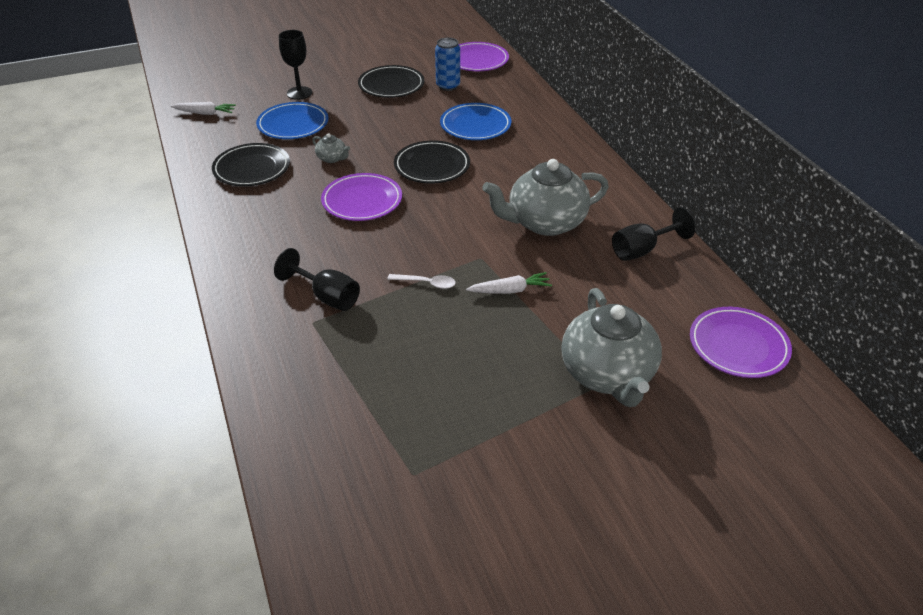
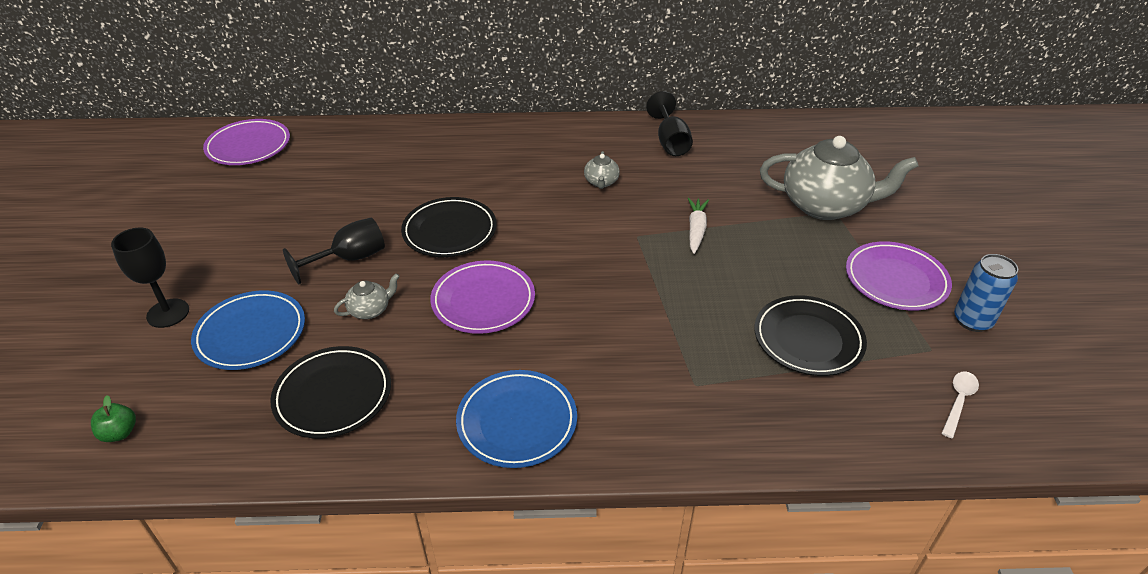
camera: 70 degrees left, 0 degrees up
white carrot [171,102,236,115] -> green apple [91,395,136,442]
black goblet [274,248,360,311] -> black goblet moved to [283,218,385,284]
black plate [358,65,424,98] -> black plate moved to [754,295,867,376]
white spoon [387,274,456,289] -> white spoon moved to [942,371,979,438]
blue can [435,38,460,91] -> blue can moved to [954,254,1018,332]
blue plate [440,103,511,140] -> blue plate moved to [456,370,577,468]
grey teapot [482,159,609,236] -> grey teapot [584,151,620,189], size x0.43
purple plate [690,307,792,378] -> purple plate moved to [846,241,952,311]

